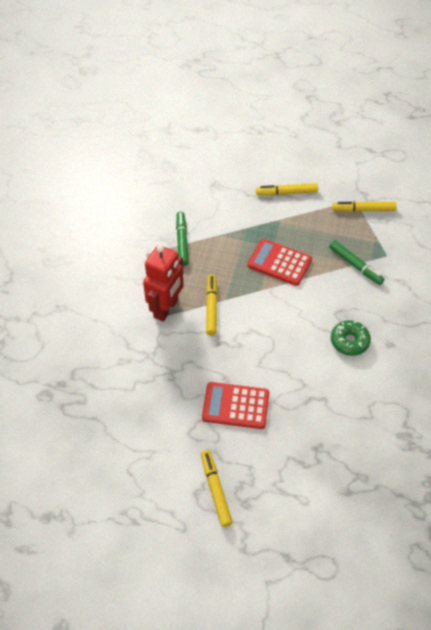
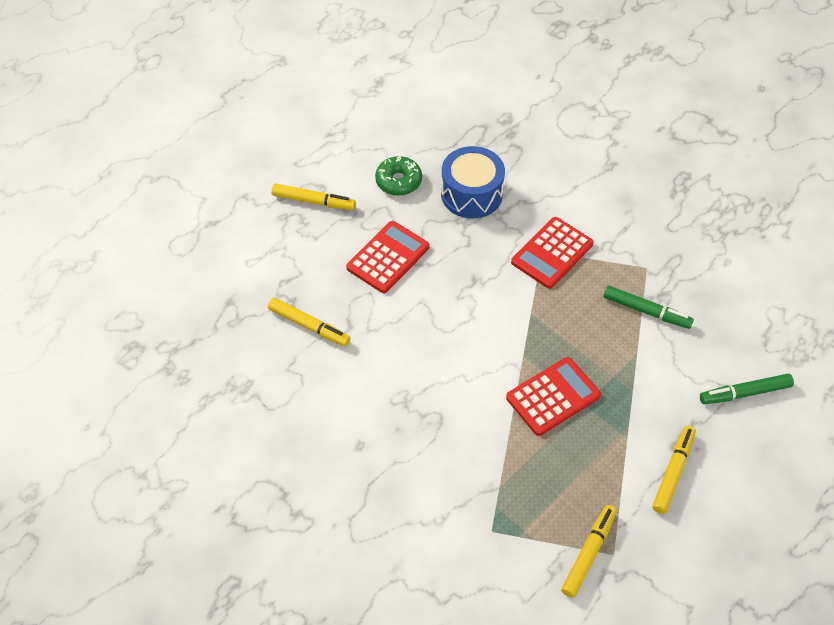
camera: 120 degrees right, 0 degrees up
red robot [143,245,184,322] -> red calculator [511,217,594,289]
yellow marker [206,274,217,335] -> yellow marker moved to [268,298,350,346]
green marker [329,240,385,285] -> green marker moved to [700,374,794,404]
green donut [331,320,371,356] -> green donut moved to [375,156,422,196]
none -> blue drum [441,146,505,218]

